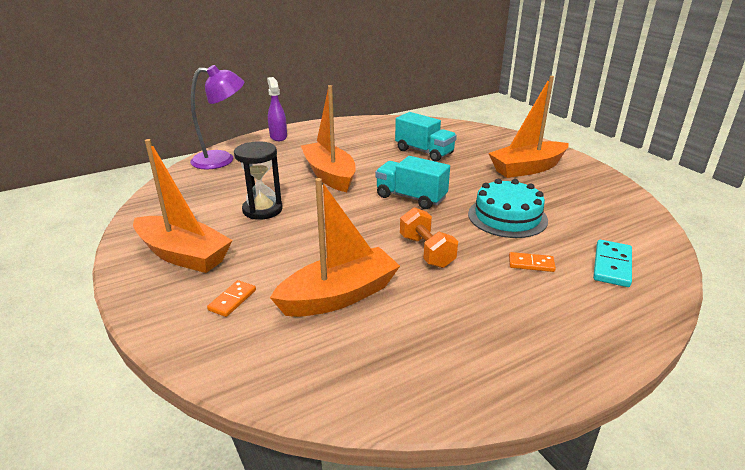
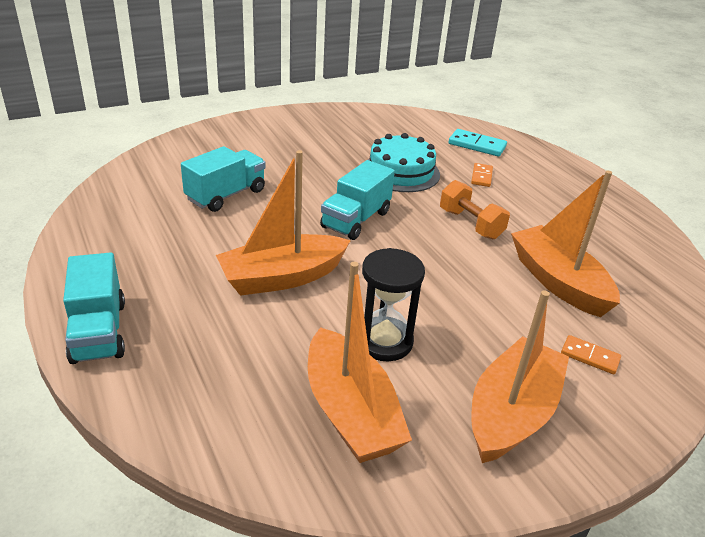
camera: 90 degrees left, 5 degrees up
purple lamp [190,65,244,169] -> none
purple spray bottle [267,77,287,141] -> turquoise truck [63,252,125,364]
orange dumbbell [400,207,458,268] -> orange dumbbell turned 75 degrees clockwise [440,180,510,239]
orange boat [488,76,569,178] -> orange boat moved to [308,262,412,463]

